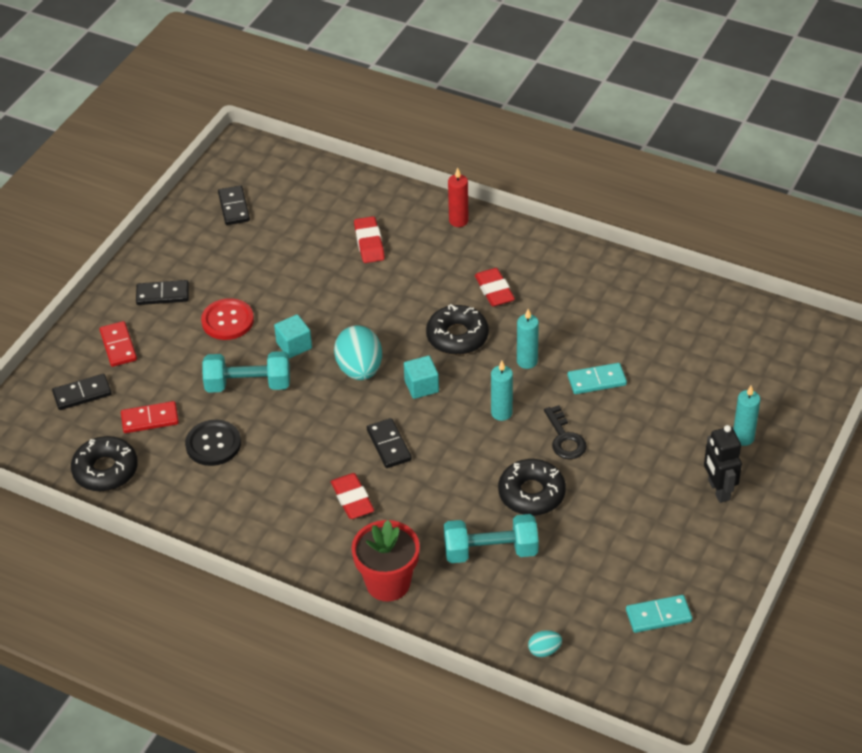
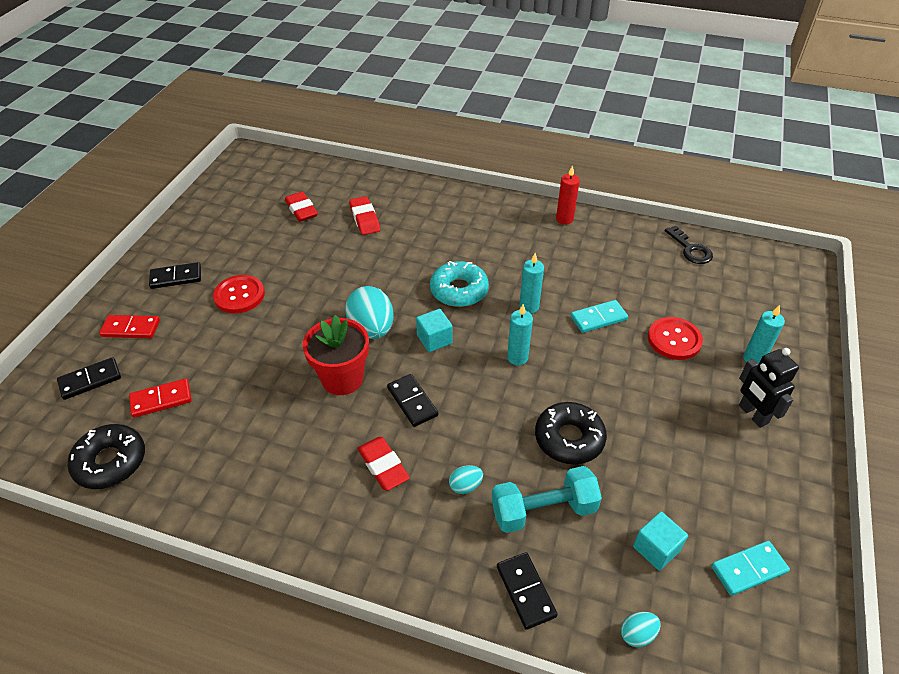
camera: 10 degrees left, 0 degrees up
red domino [100,321,137,367] -> red domino turned 60 degrees counterclockwise [99,315,160,338]
black button [185,420,241,466] -> none
turquoise dumbbell [202,351,290,393] -> none
black domino [218,185,250,225] -> black domino moved to [497,552,558,630]
turquoise cube [274,314,312,358] -> turquoise cube moved to [633,512,688,571]
red flower pot [351,520,420,601] -> red flower pot moved to [303,315,369,395]
black donut [426,304,489,355] -> turquoise donut [430,261,489,307]
red candle [448,168,469,227] -> red candle moved to [556,165,580,225]
red eraser [475,268,515,307] -> red eraser moved to [285,192,318,222]
black key [544,405,587,459] -> black key moved to [665,226,713,264]
none -> turquoise egg [449,465,483,494]
none -> red button [648,317,703,360]

